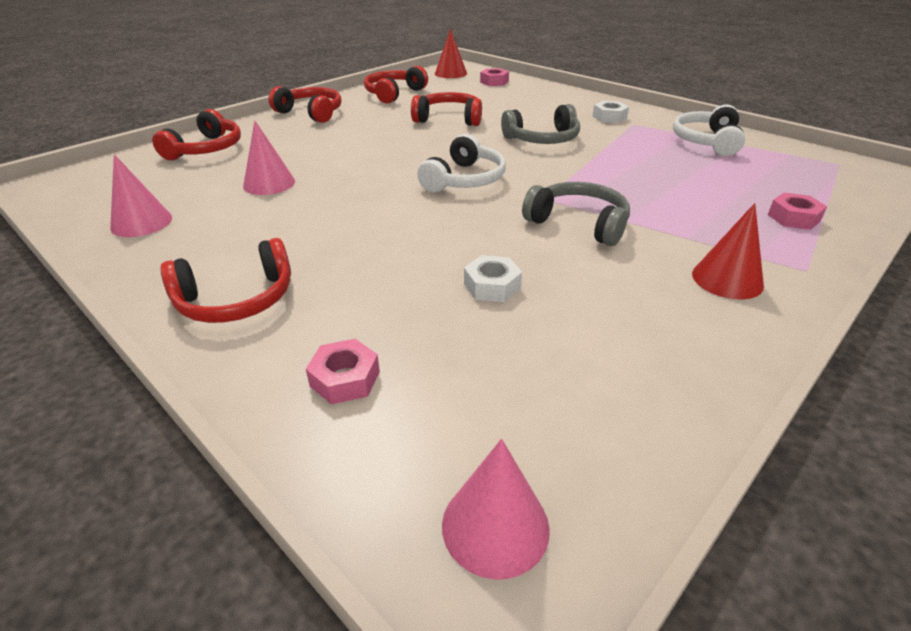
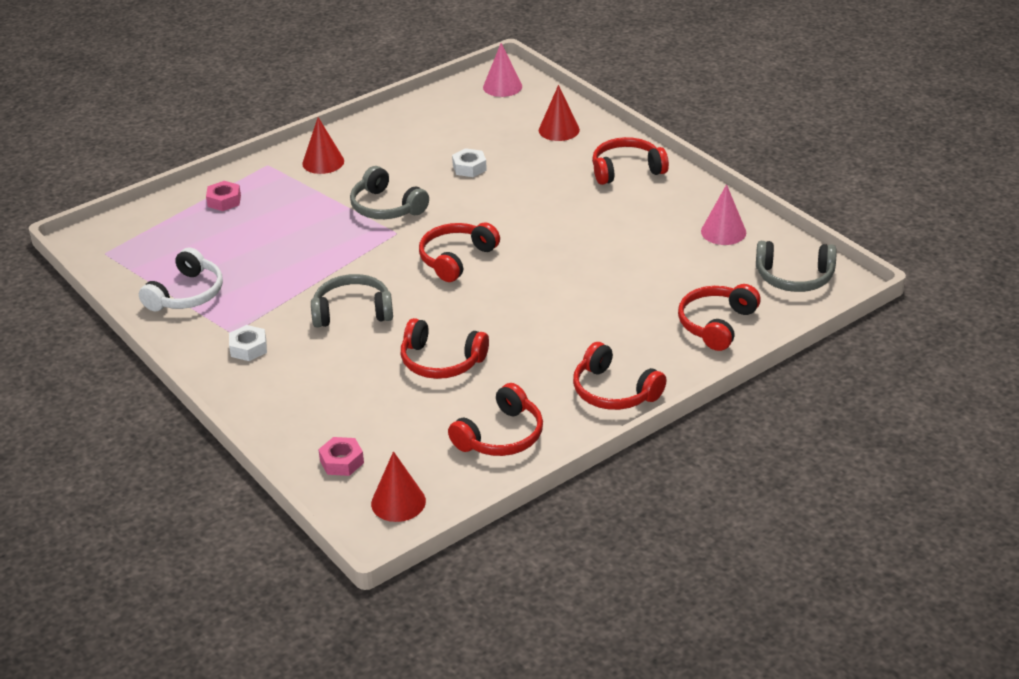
camera: 170 degrees left, 0 degrees up
pink cone [243,121,295,195] -> none
pink nut [306,339,380,405] -> red cone [539,85,580,141]
white headphones [417,134,506,192] -> red headphones [419,222,500,282]
none -> grey headphones [756,241,837,292]

